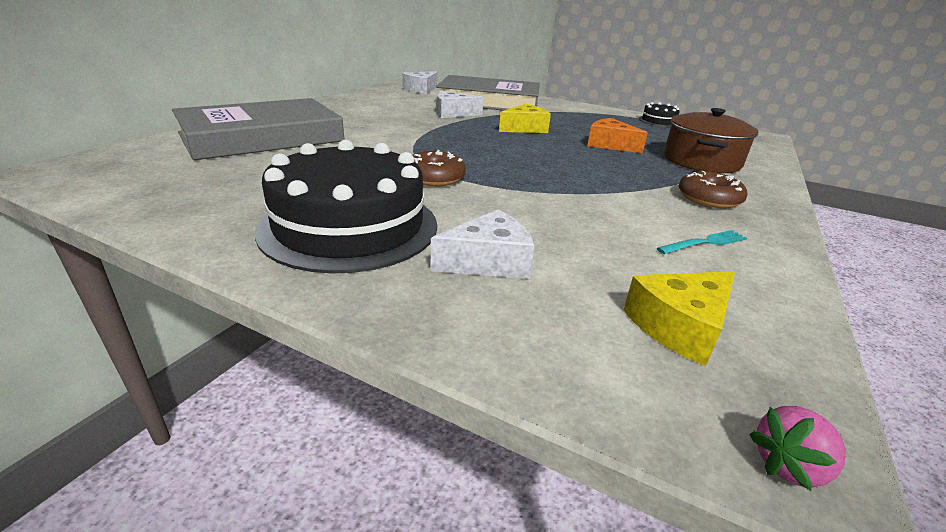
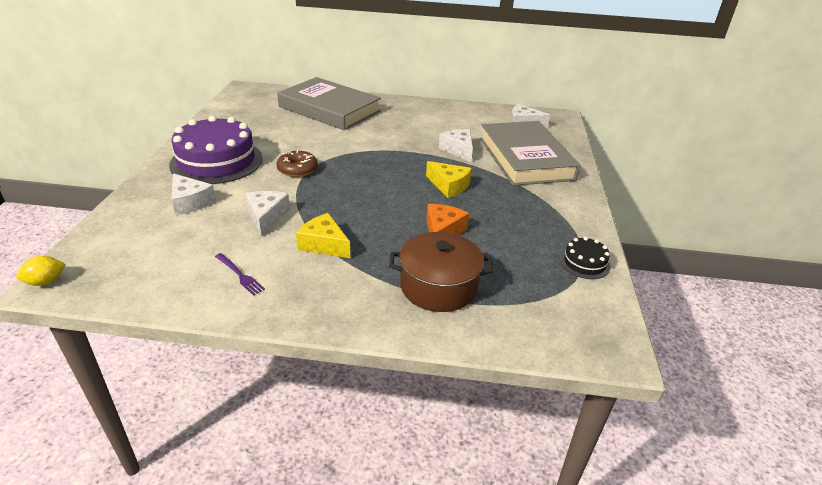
camera: 70 degrees right, 5 degrees up
black cake [255,140,437,274] -> purple cake [169,116,263,184]
yellow cheese [624,271,735,366] -> yellow cheese moved to [296,213,350,258]
turquoise fork [657,230,747,254] -> purple fork [215,253,265,296]
brown donut [679,171,747,209] -> none
pink strawberry [749,406,846,491] -> yellow lemon [16,256,66,286]
none -> white cheese [245,191,290,236]

